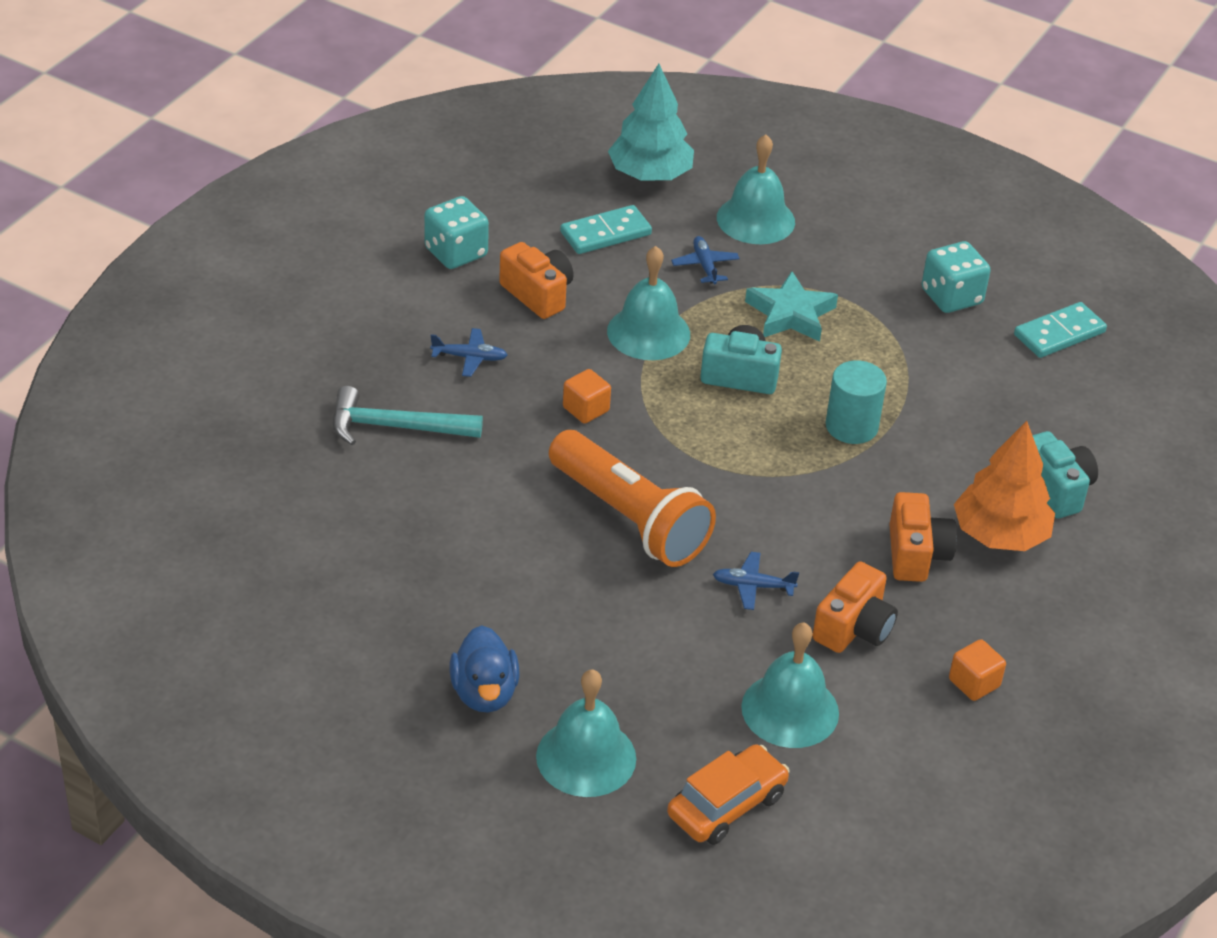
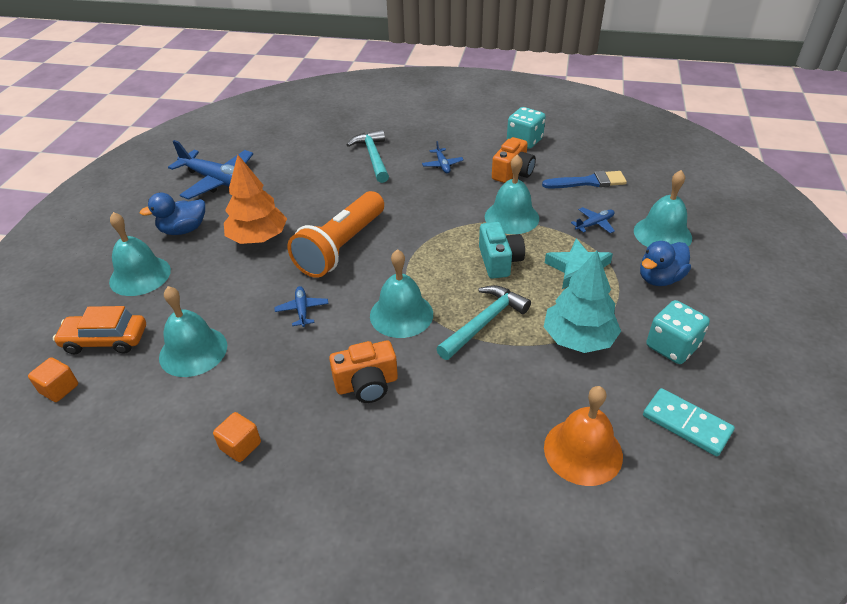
camera: 75 degrees right, 0 degrees up
turquoise domino [560,205,652,254] -> blue brush [542,171,627,188]
orange cube [563,369,611,424] -> orange cube moved to [28,357,78,402]
turquoise tree [608,64,694,181] -> turquoise tree moved to [544,250,621,353]
orange car [667,744,790,845] -> orange car turned 150 degrees clockwise [53,306,146,354]
orange camera [812,561,898,653] -> none
turquoise cylinder [826,360,887,444] -> turquoise hammer [436,285,531,360]
orange tree [954,421,1055,551] -> orange tree moved to [224,155,287,244]
turquoise camera [1032,431,1098,519] -> none
none -> blue plane [168,140,253,200]
none -> turquoise bell [370,249,433,338]
none -> orange bell [544,386,623,486]
none -> blue duck [640,241,691,286]

